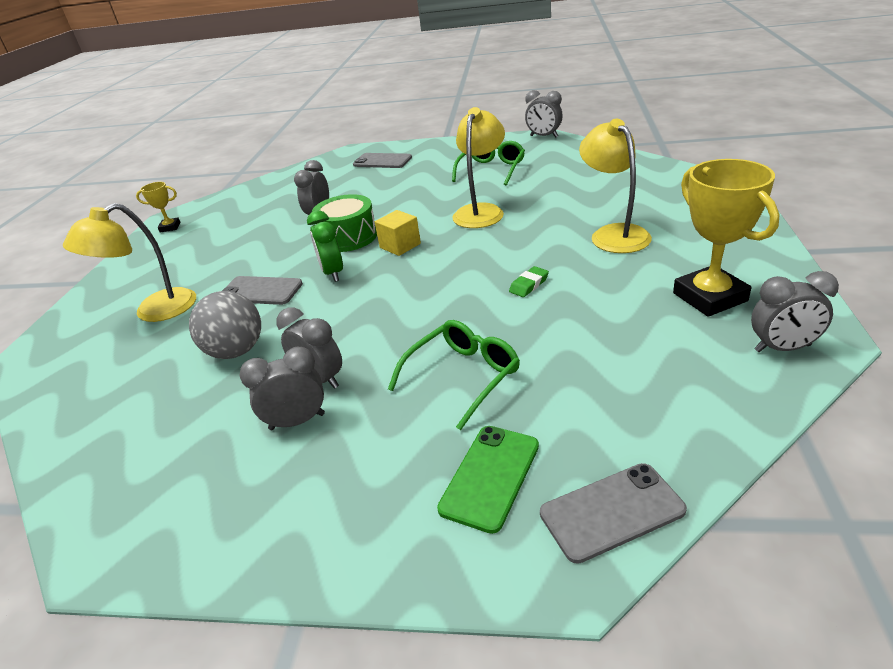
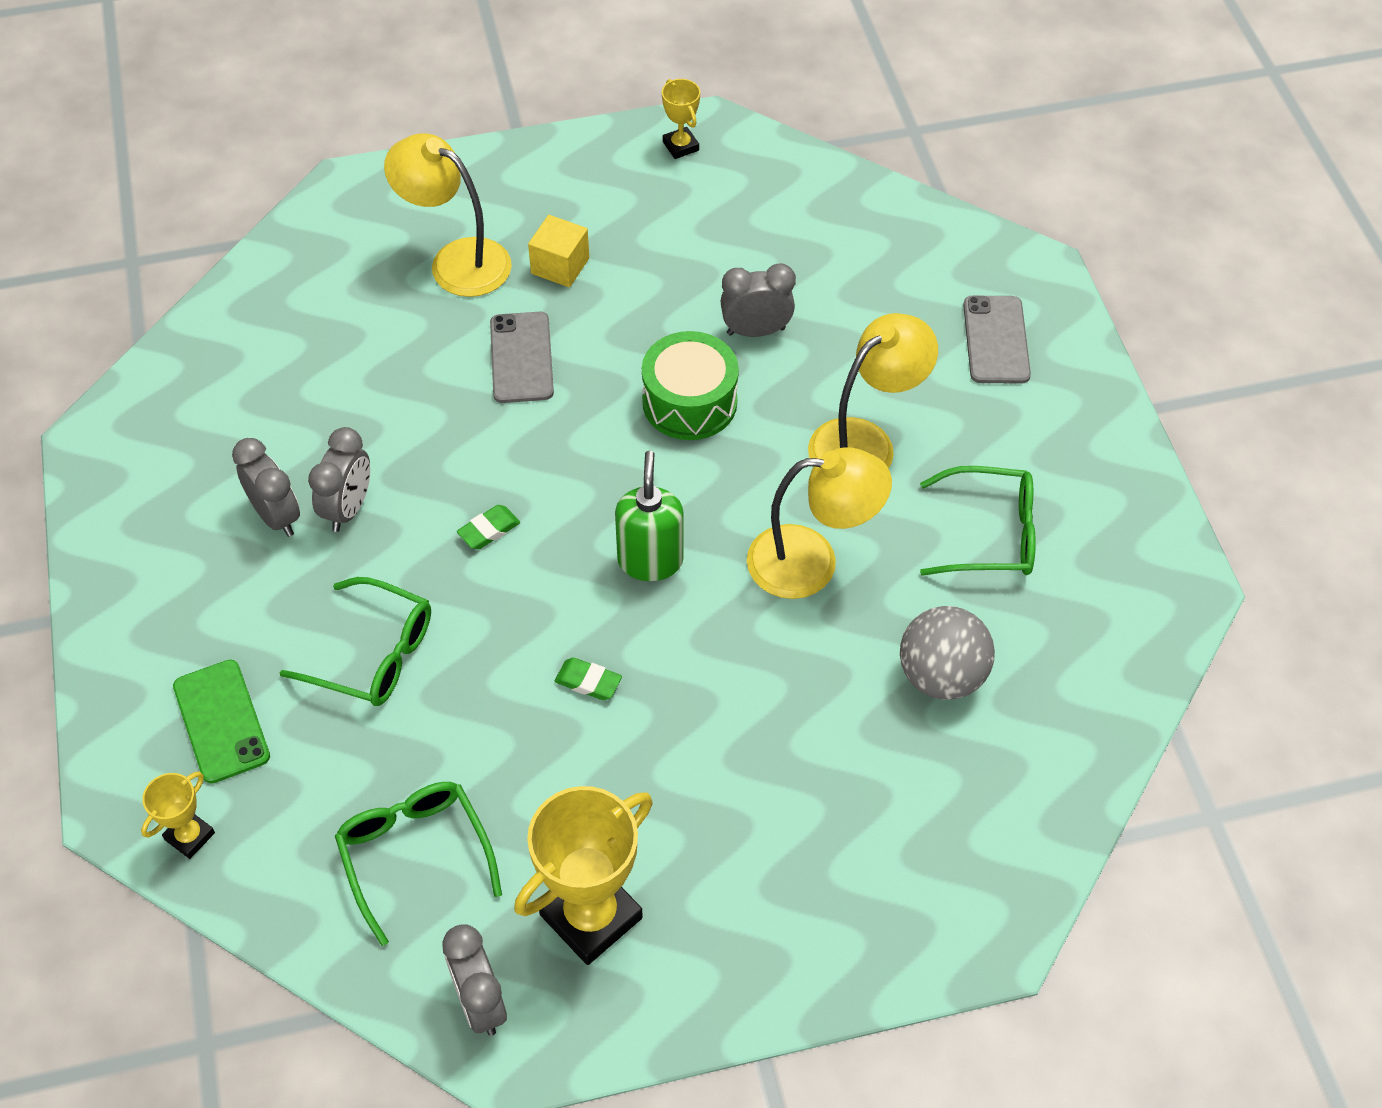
camera: 65 degrees right, 20 degrees up
grey ball [189,291,261,359] -> grey ball moved to [900,606,995,700]
green clock [307,210,343,282] -> none
yellow cube [375,210,421,256] -> yellow cube moved to [528,215,589,287]
green phone [437,426,539,534] -> green phone turned 60 degrees clockwise [173,660,270,784]
grey clock [525,90,563,138] -> none
grey phone [540,463,687,564] -> yellow trophy [141,771,215,859]
yellow lamp [579,119,652,253] -> yellow lamp moved to [808,313,938,469]
none -> green glasses [335,782,502,946]
none -> green eraser [457,505,520,549]
none -> green soap dispenser [615,451,684,581]

